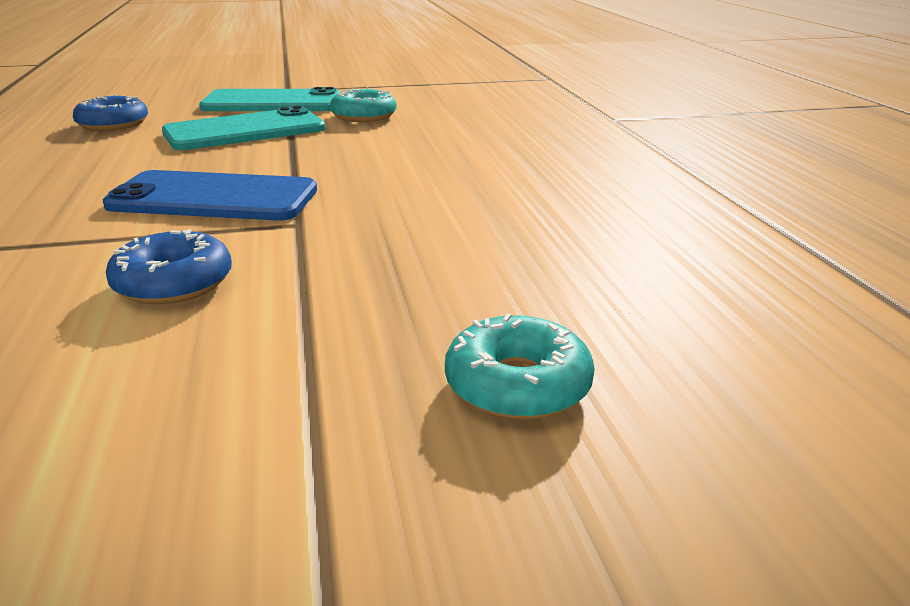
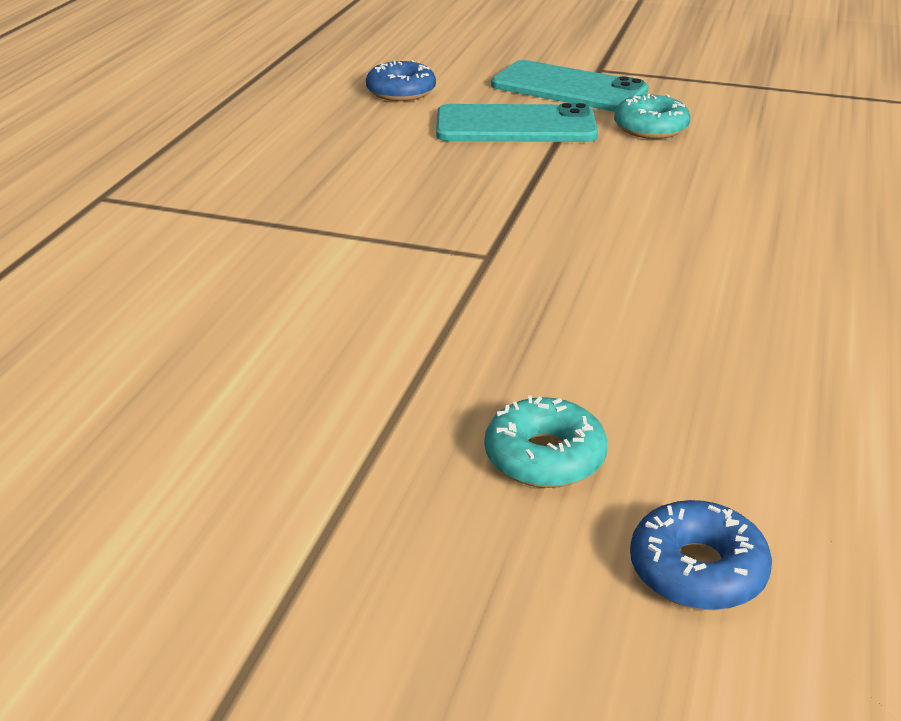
camera: 30 degrees right, 5 degrees up
blue phone [103,170,317,221] -> none
blue donut [106,229,232,304] -> blue donut moved to [630,500,772,610]

